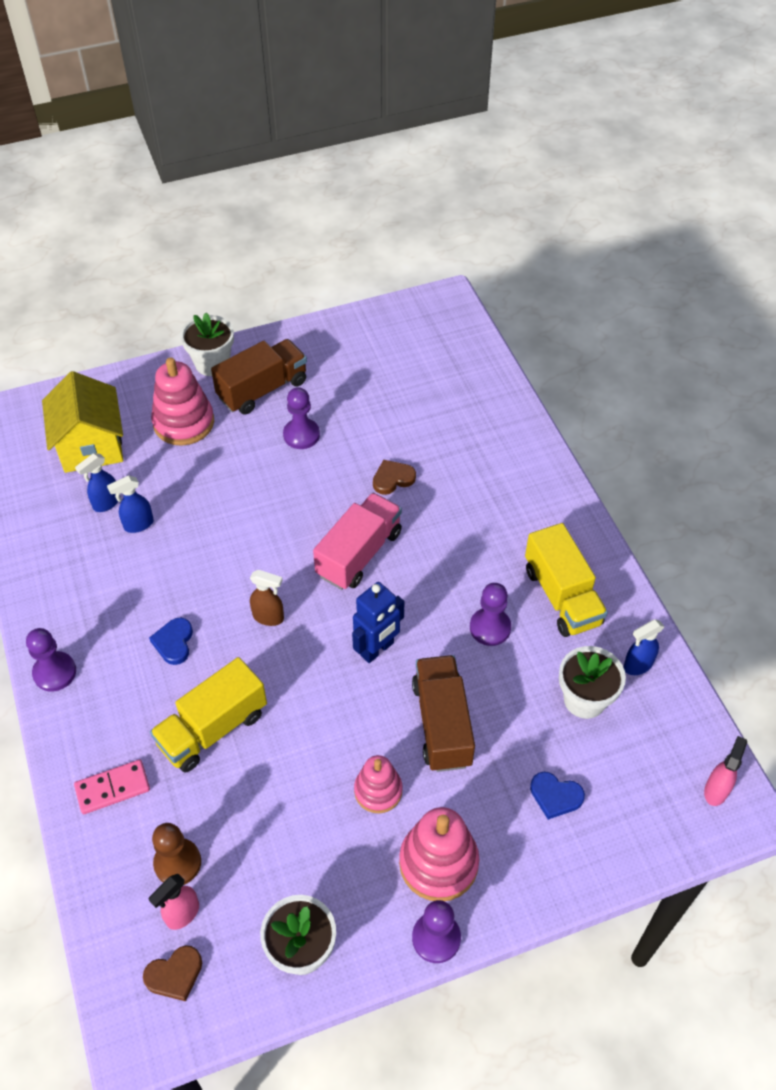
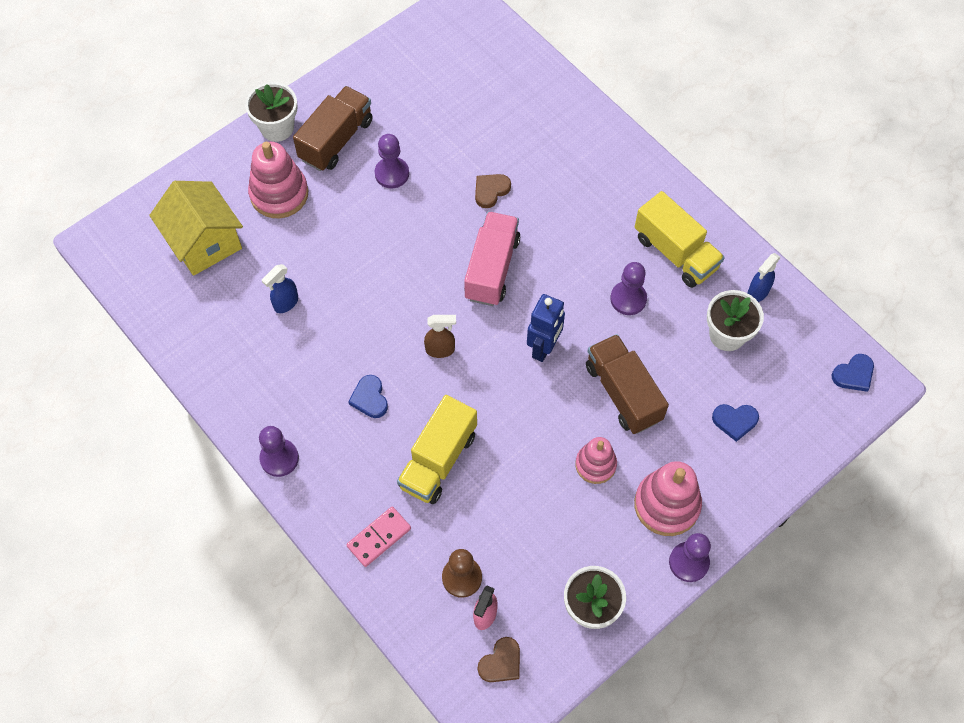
camera: 20 degrees left, 10 degrees up
blue spray bottle [75,453,118,512] -> none
pink spray bottle [704,736,747,806] -> blue heart [832,354,874,392]

